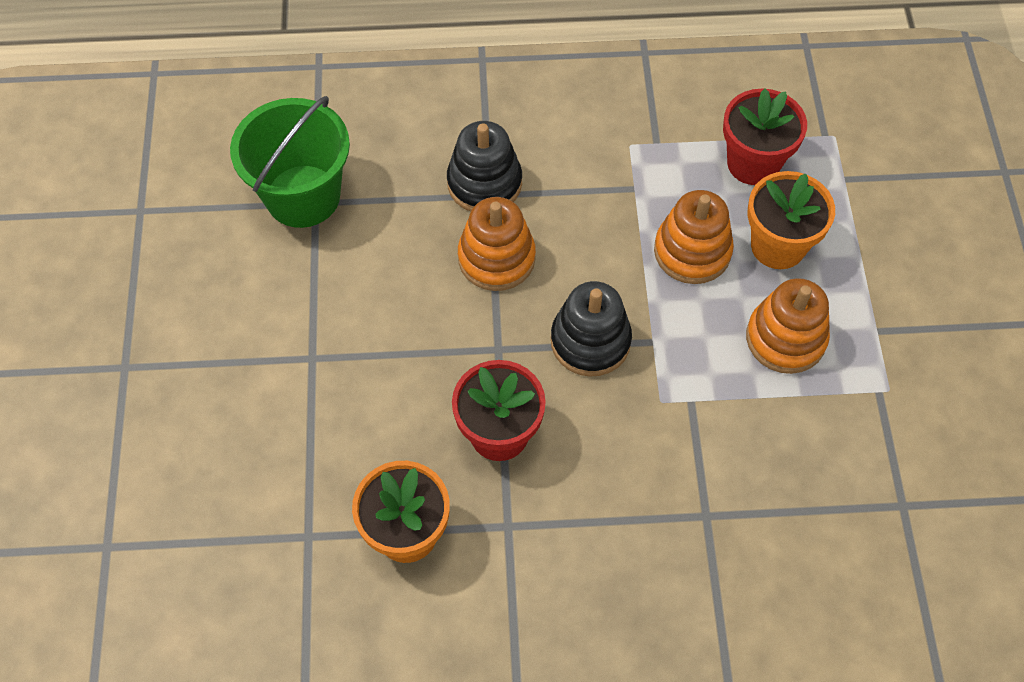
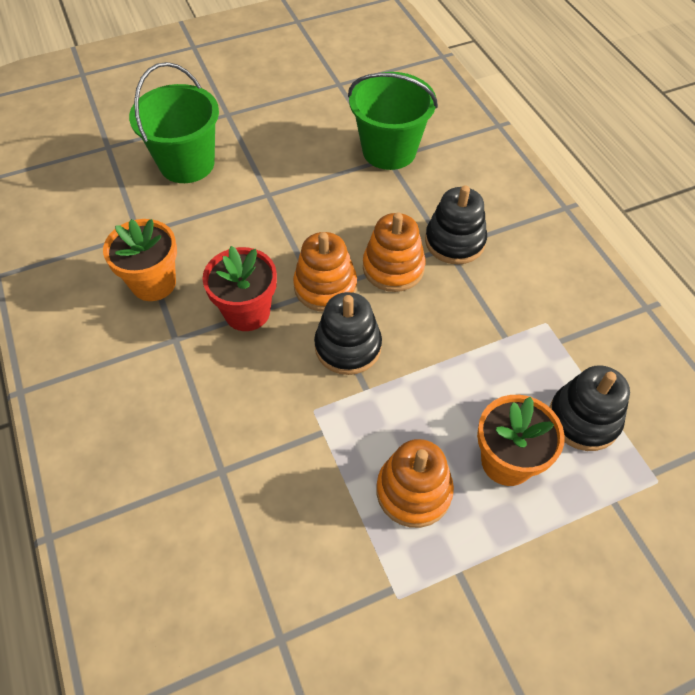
camera: 70 degrees right, 5 degrees down
orange stacking toy [654,190,734,284] -> orange stacking toy moved to [293,232,357,312]
red flower pot [723,88,807,185] -> black stacking toy [549,365,630,451]
none -> green bucket [129,62,219,183]

